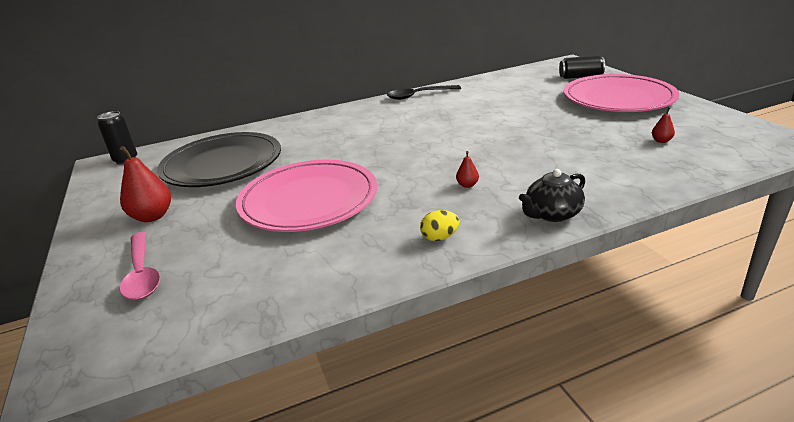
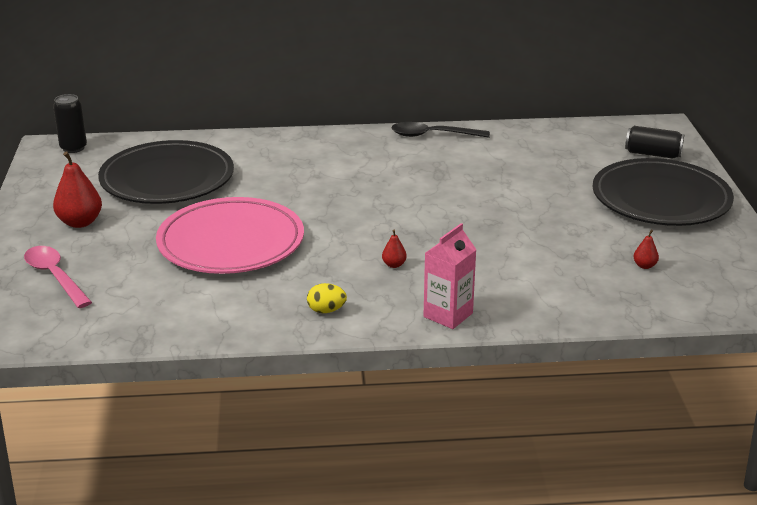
camera: 15 degrees right, 0 degrees up
pink spoon [120,232,160,300] -> pink spoon turned 150 degrees clockwise [24,246,92,308]
black teapot [519,169,585,222] -> pink carton [424,223,477,329]
pink plate [564,74,679,112] -> black plate [593,158,734,226]

